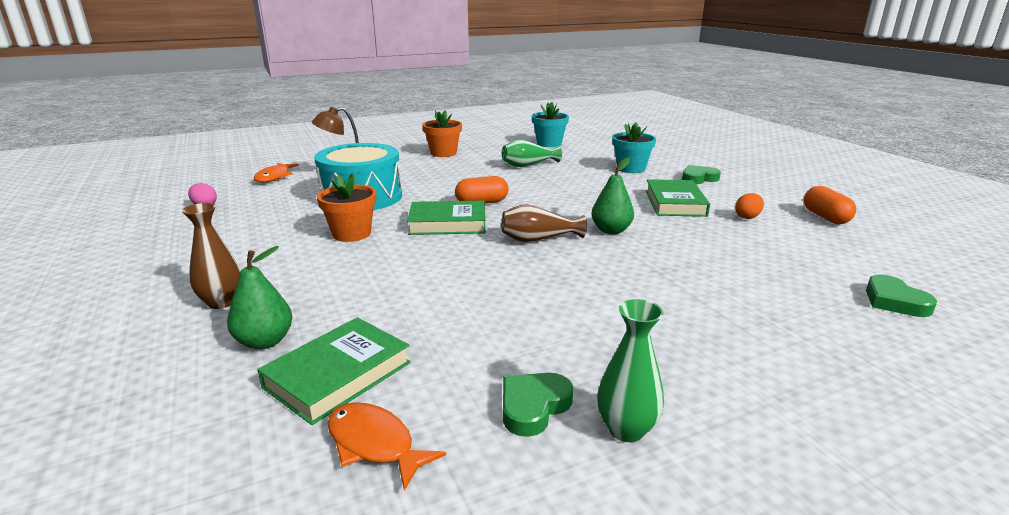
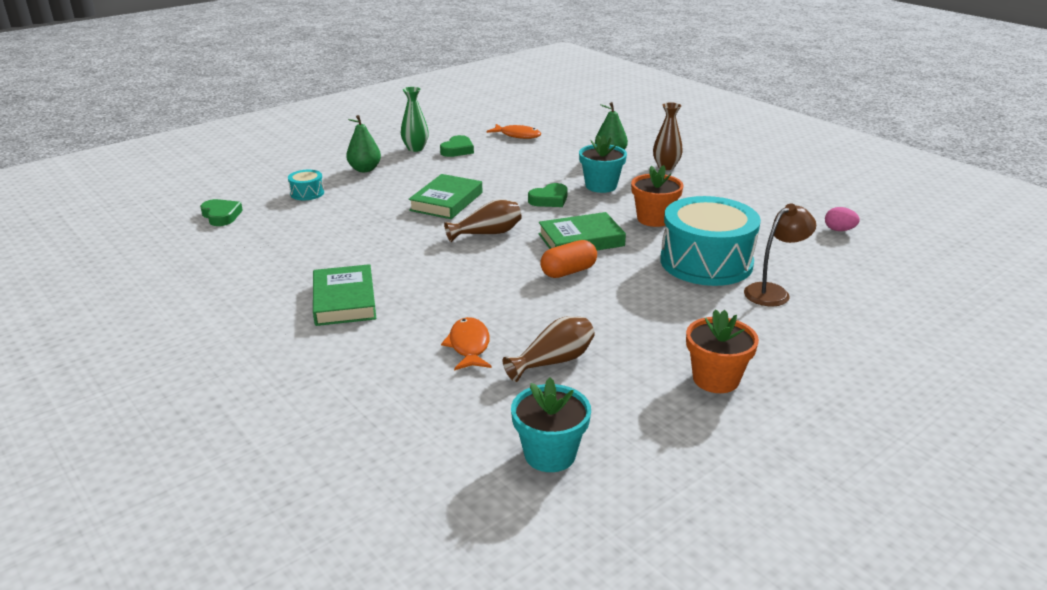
camera: 165 degrees right, 5 degrees up
orange fish [254,163,299,183] -> orange fish moved to [441,317,492,370]
green book [257,317,411,425] -> green book moved to [408,174,482,219]
green vase [502,140,562,167] -> brown vase [502,316,595,382]
green pear [591,157,634,234] -> green pear moved to [346,115,381,172]
turquoise flower pot [612,122,656,173] -> turquoise flower pot moved to [579,135,627,193]
green heart [682,165,721,184] -> green heart moved to [528,183,568,207]
orange egg [735,193,764,219] -> none
orange capsule [804,186,856,224] -> none
none -> turquoise drum [288,170,324,200]

